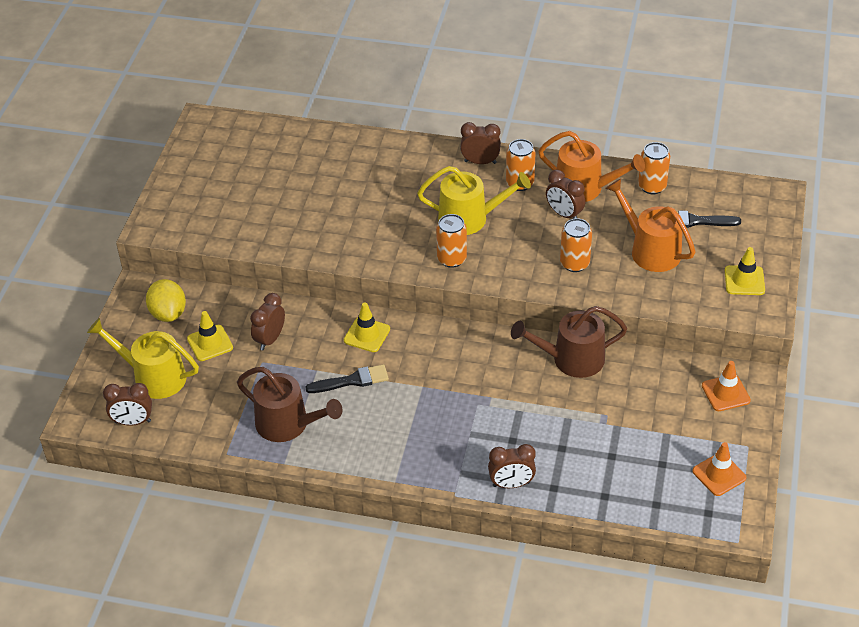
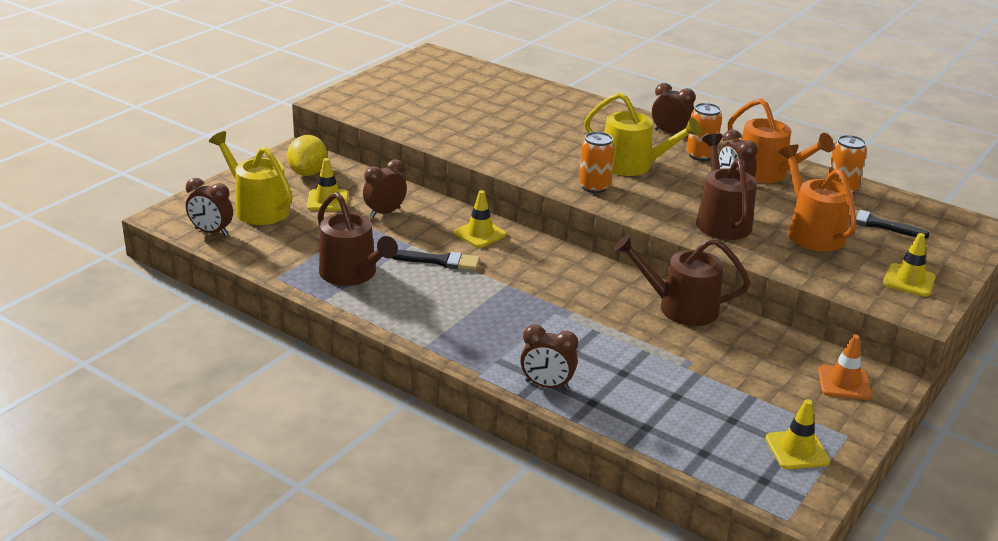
camera: 20 degrees right, 15 degrees down
orange can [560,218,592,272] -> brown watering can [696,134,757,240]
orange traffic cone [692,442,747,496] -> yellow traffic cone [765,399,831,469]

